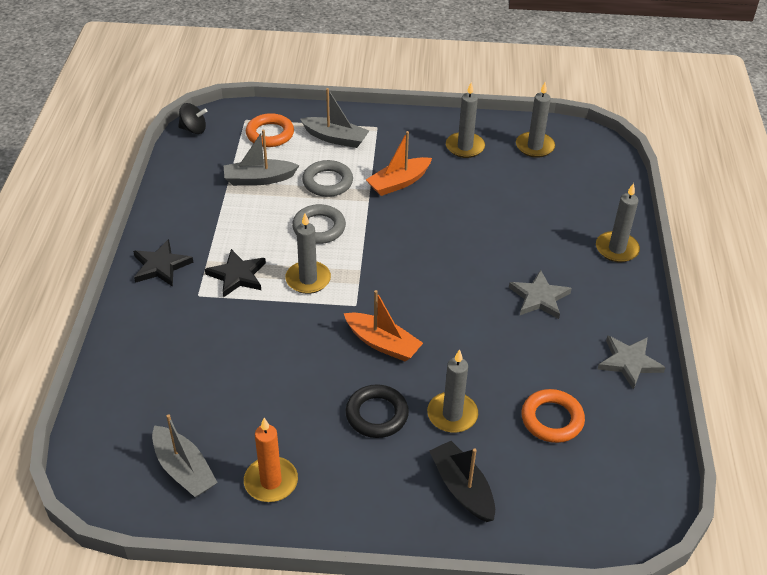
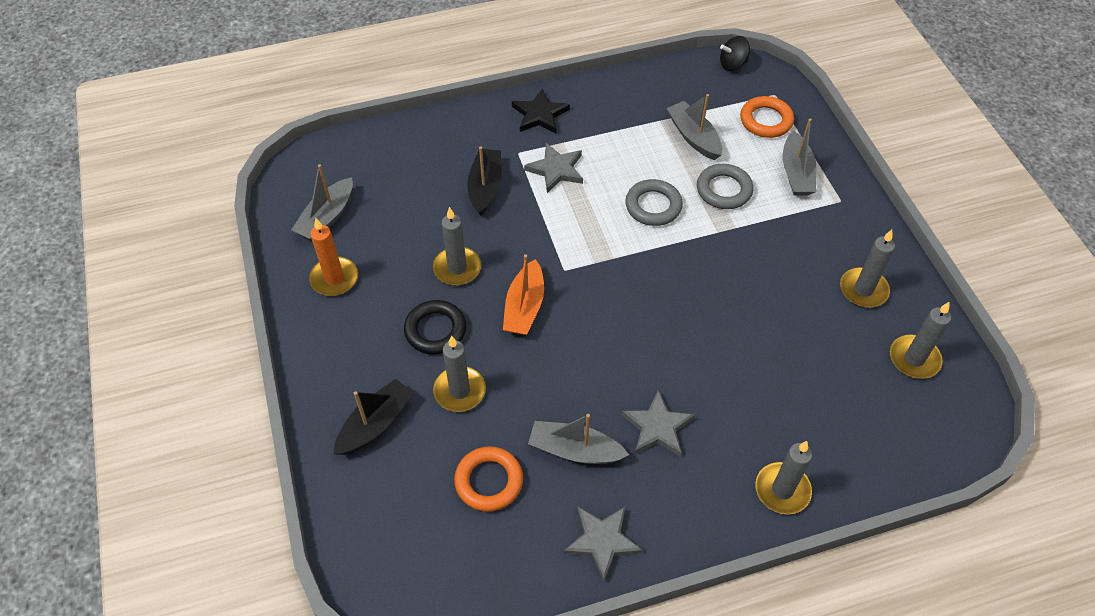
camera: 70 degrees right, 10 degrees up
black spinning top [178,103,208,134] -> black spinning top turned 90 degrees clockwise [720,36,750,71]
black star [205,249,266,298] -> grey star [524,143,583,193]
grey candle [285,214,331,294] -> grey candle moved to [433,207,481,285]
orange boat [366,131,432,196] -> none
none -> black boat [467,146,502,216]
none -> grey boat [528,414,629,464]

